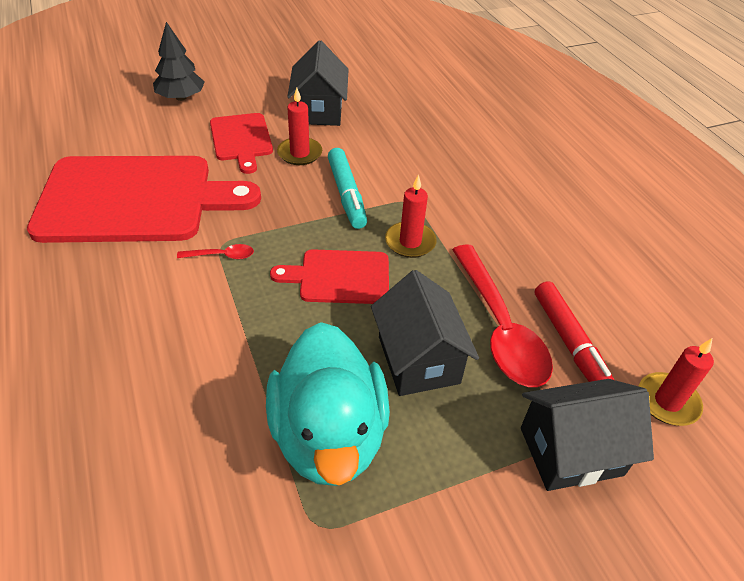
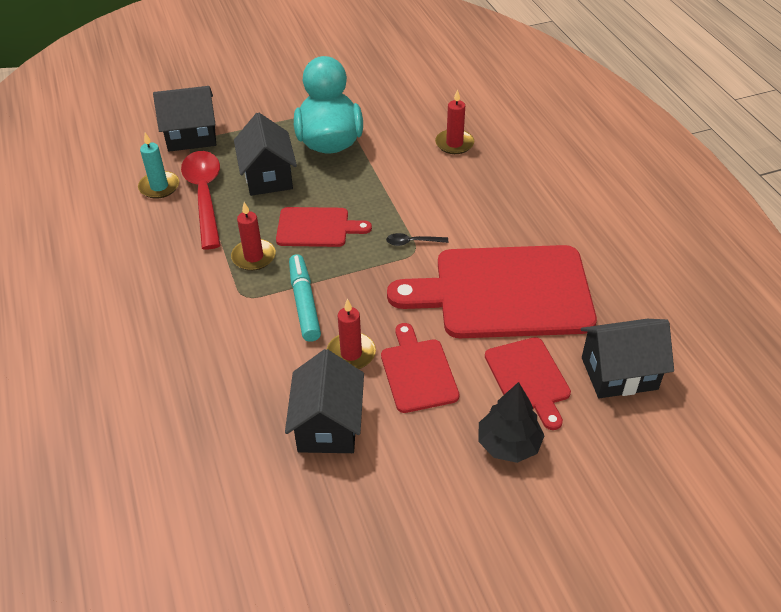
camera: 175 degrees left, 0 degrees up
red spoon [177,244,254,260] -> black spoon [386,233,448,246]
red marker [535,281,614,382] -> turquoise candle [138,133,179,199]
red candle [639,338,714,426] -> red candle moved to [435,89,474,154]
none -> red cutting board [485,337,571,430]
none -> black house [581,319,674,398]

